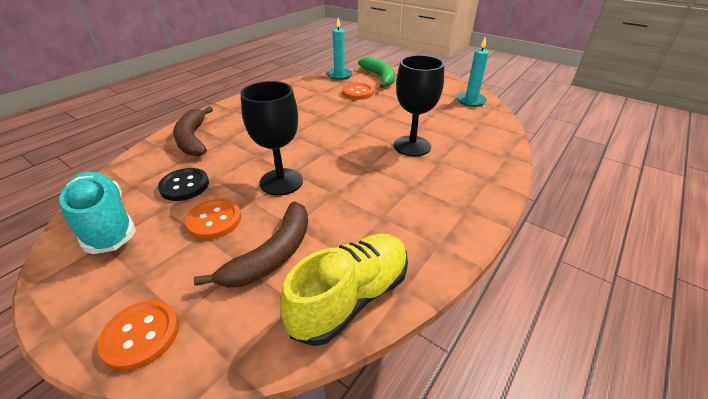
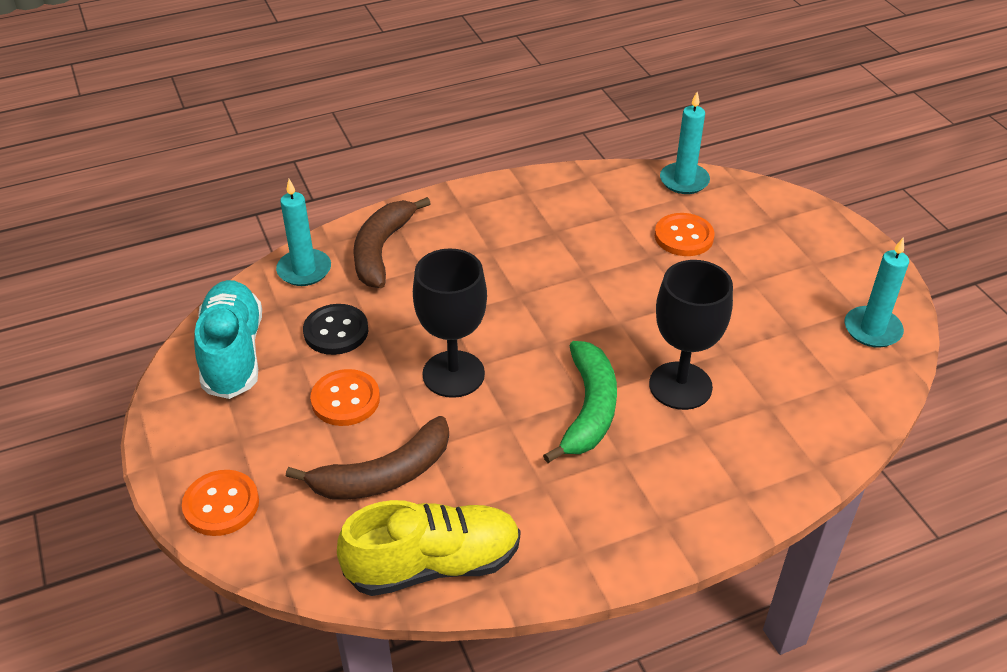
camera: 30 degrees right, 5 degrees up
green banana [358,57,395,88] -> green banana moved to [543,341,617,463]
none -> turquoise candle [276,179,331,286]

